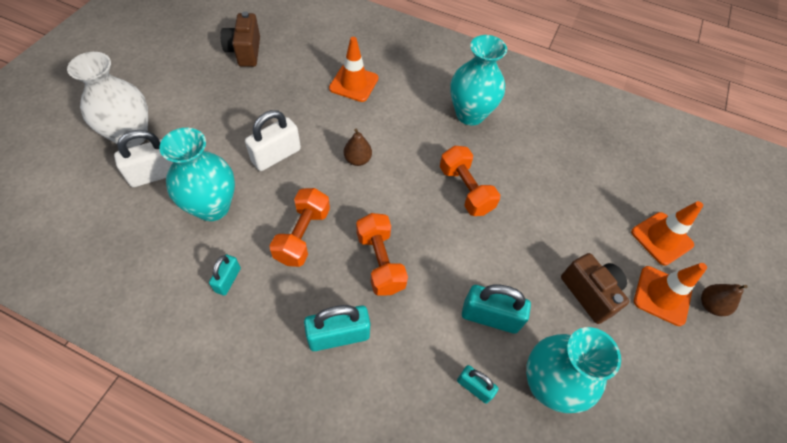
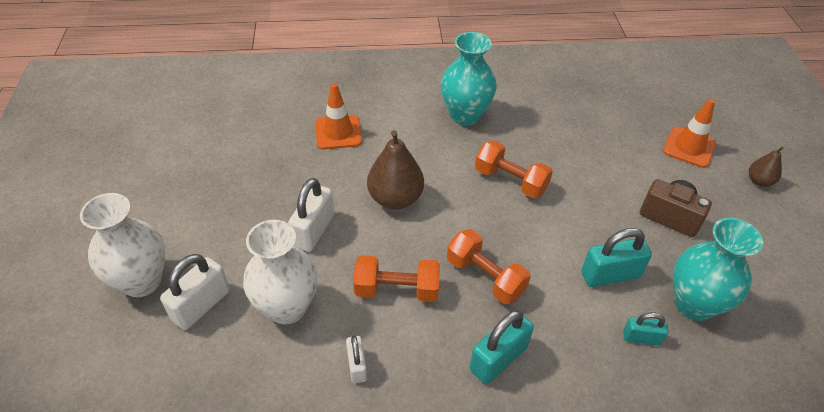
camera: 25 degrees left, 10 degrees down
turquoise vase [159,128,235,221] -> white vase [243,220,318,325]
turquoise padlock [209,255,241,296] -> white padlock [346,336,367,383]
brown camera [220,11,260,67] -> none
orange dumbbell [270,188,330,267] -> orange dumbbell turned 75 degrees counterclockwise [353,255,440,302]
brown pear [344,129,372,166] -> brown pear [367,130,424,210], size x1.83
orange traffic cone [634,263,707,326] -> none

